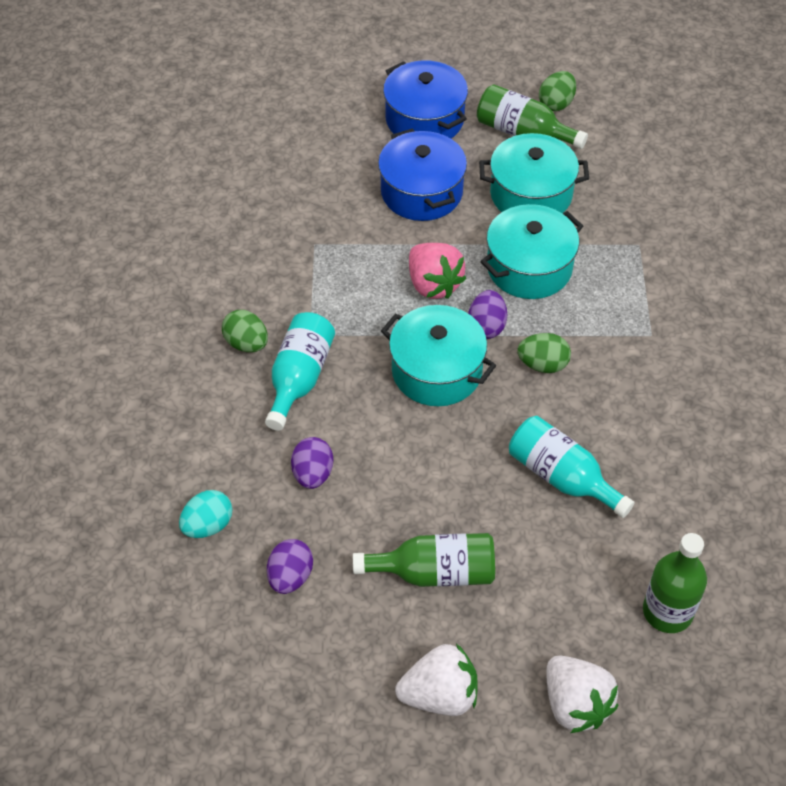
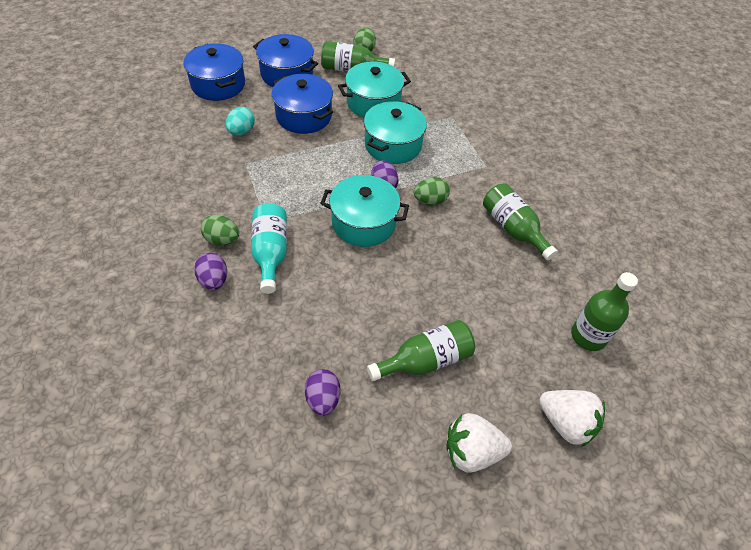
camera: 25 degrees left, 0 degrees up
turquoise egg [179,490,232,538] -> turquoise egg moved to [226,107,255,135]
purple egg [291,437,333,489] -> purple egg moved to [194,253,227,290]
white strawberry [395,644,478,716] -> white strawberry turned 150 degrees counterclockwise [446,413,512,473]
pink strawberry [409,243,466,299] -> none
turquoise bottle [509,416,634,518] -> none
none -> blue pot [183,43,245,101]
none -> green bottle [483,183,558,261]

